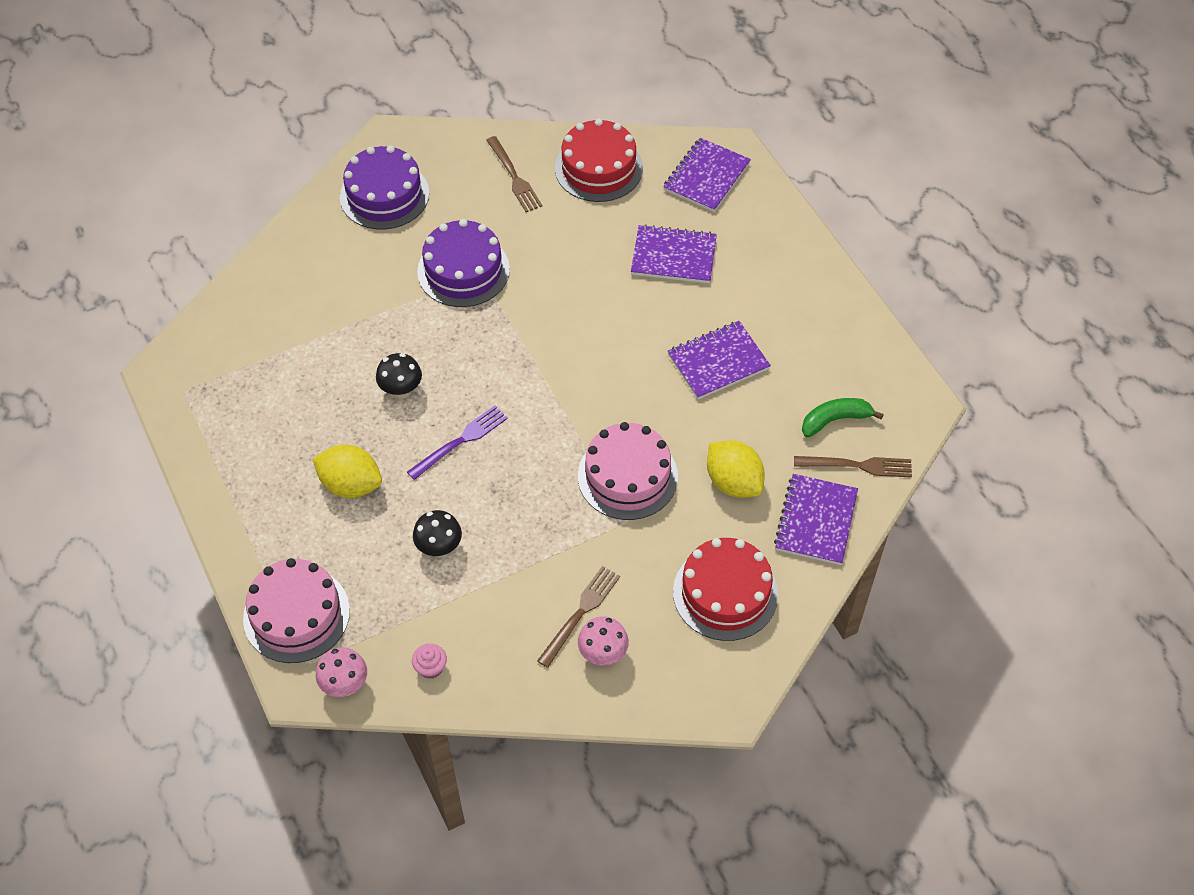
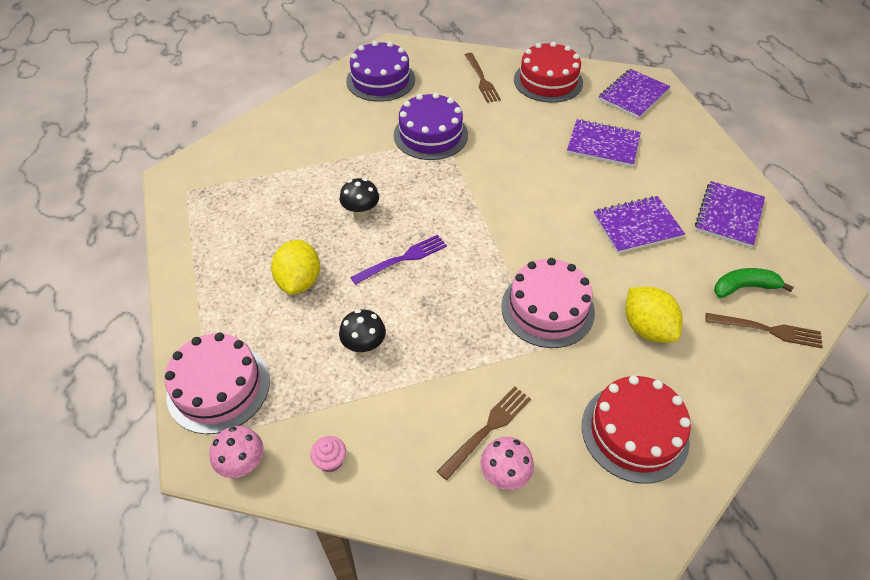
camera: 10 degrees right, 5 degrees down
yellow lemon [312,445,382,498] -> yellow lemon turned 60 degrees clockwise [271,240,320,295]
purple notebook [774,474,858,565] -> purple notebook moved to [695,181,765,248]

